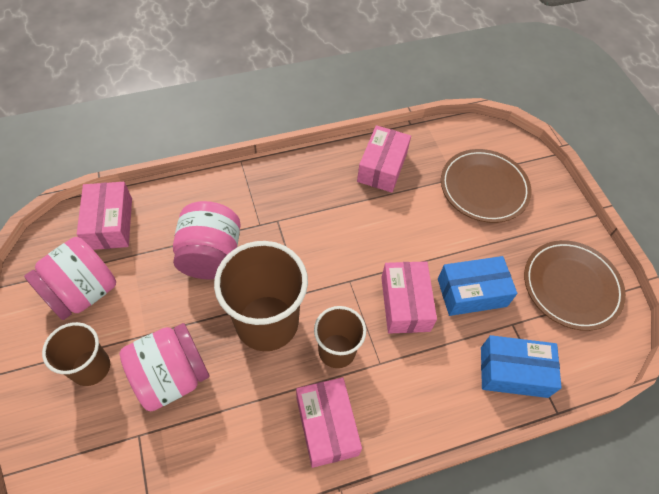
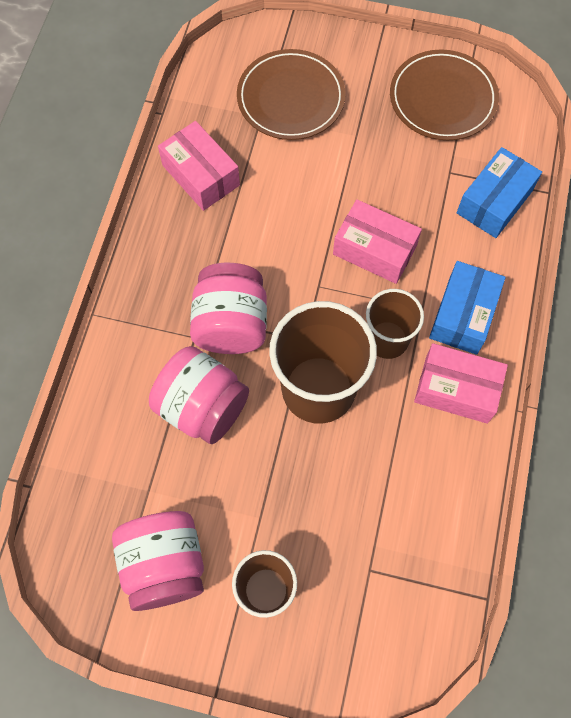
camera: 55 degrees left, 10 degrees up
pink box [77,182,132,250] -> none
pink jar [120,323,209,411] -> pink jar moved to [190,263,267,354]
blue box [438,256,517,316] -> blue box moved to [429,261,506,355]

